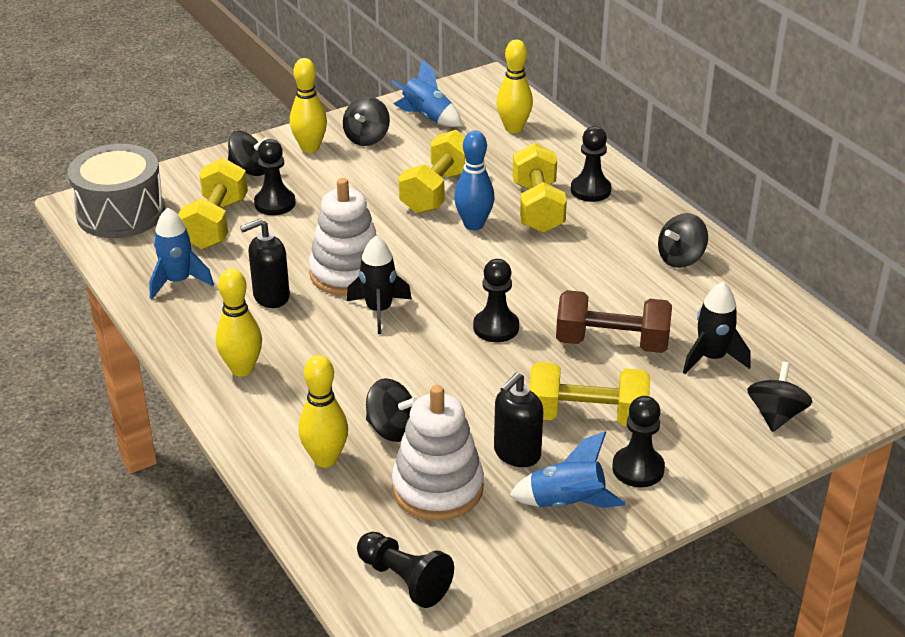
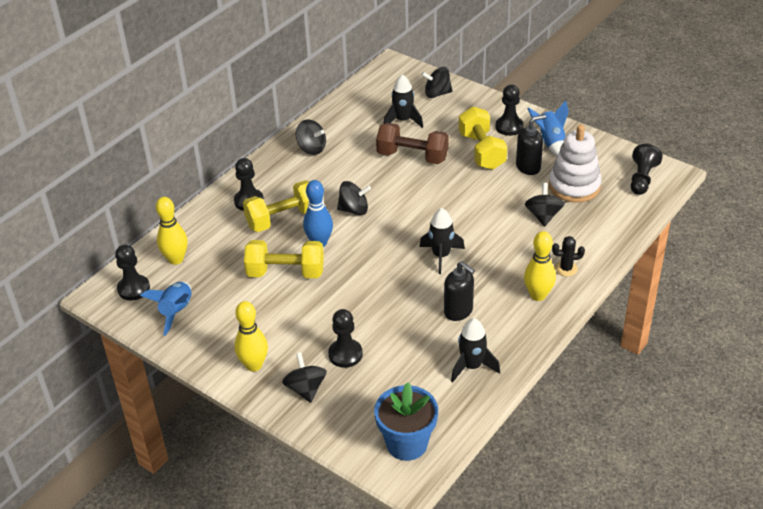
camera: 110 degrees left, 5 degrees up
grey drum [68,144,165,238] -> blue flower pot [374,382,438,461]
blue rocket [149,207,214,299] -> black rocket [451,318,500,382]
yellow dumbbell [178,158,248,250] -> none
yellow bowling pin [298,355,348,468] -> none
white stacking toy [309,178,377,296] -> none
black spinning top [343,97,390,146] -> black spinning top moved to [337,181,371,215]
black pawn [473,259,519,342] -> black pawn moved to [115,244,150,301]
black soap dispenser [494,372,543,467] -> black soap dispenser turned 45 degrees counterclockwise [516,114,546,175]
brown dumbbell [556,290,672,353] -> brown dumbbell turned 60 degrees counterclockwise [376,123,449,164]
none -> black cactus [552,236,585,276]

